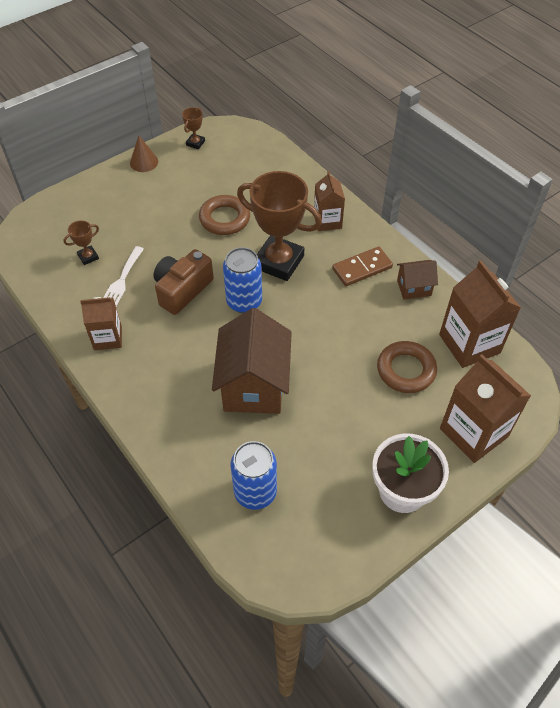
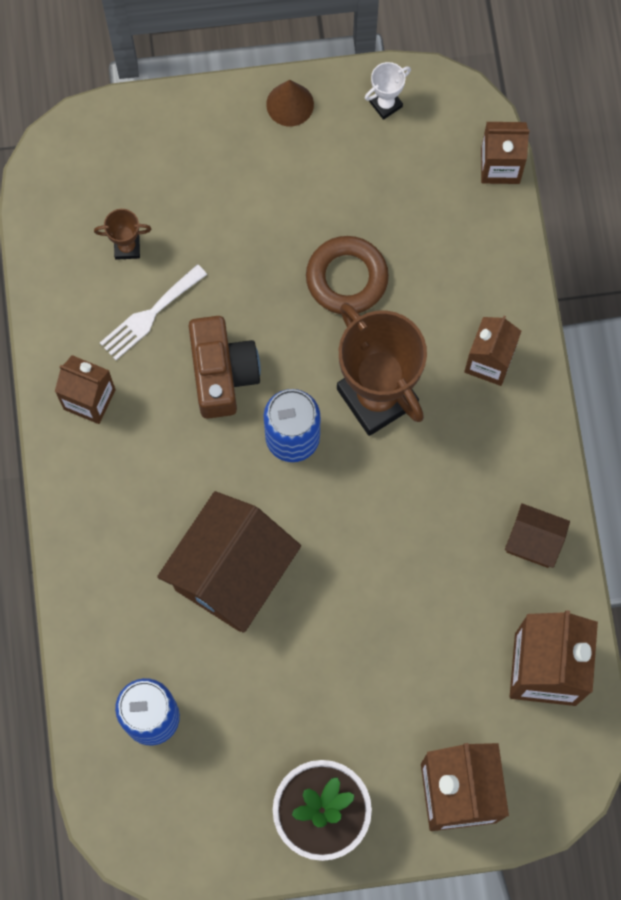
camera: 30 degrees right, 20 degrees up
brown camera [153,249,214,315] -> brown camera turned 105 degrees clockwise [189,316,261,419]
brown trophy [182,107,205,149] -> white trophy [365,62,411,120]
brown domino [332,246,393,286] -> none
brown ring [377,341,437,393] -> none
none -> brown carton [481,122,529,184]

